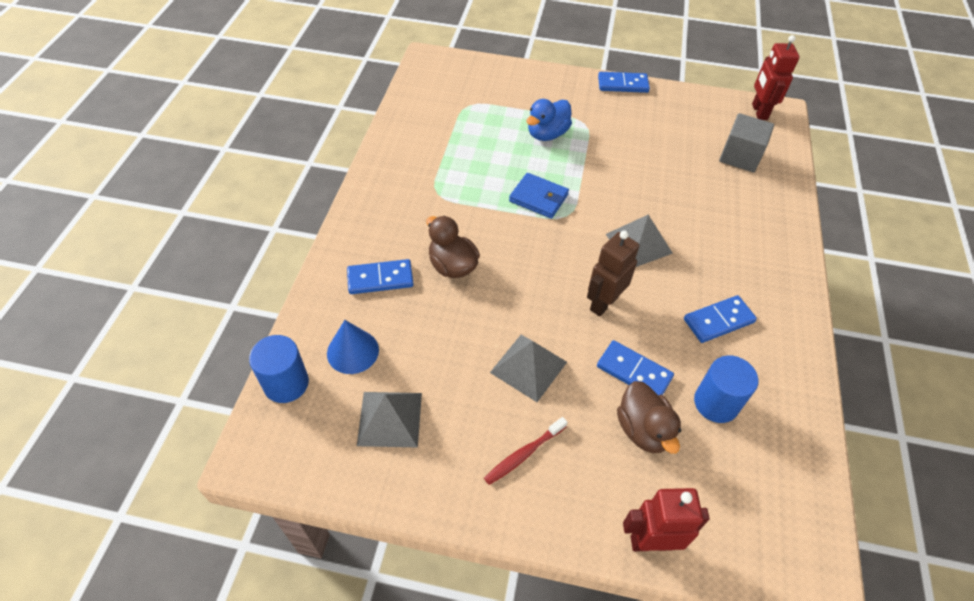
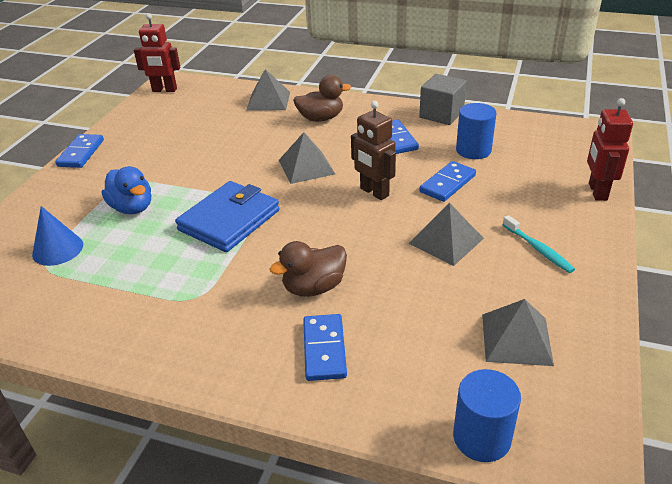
camera: 80 degrees left, 15 degrees down
blue cone [327,320,379,374] -> blue cone moved to [32,206,83,266]
red toothbrush [484,417,567,485] -> turquoise toothbrush [502,215,575,273]
blue wallet [509,173,569,219] -> blue wallet [175,181,279,252], size x1.54
brown duck [617,381,681,454] -> brown duck moved to [293,75,351,122]
grey cube [719,113,774,172] -> grey cube moved to [419,74,467,125]
none -> grey pyramid [246,69,290,111]

